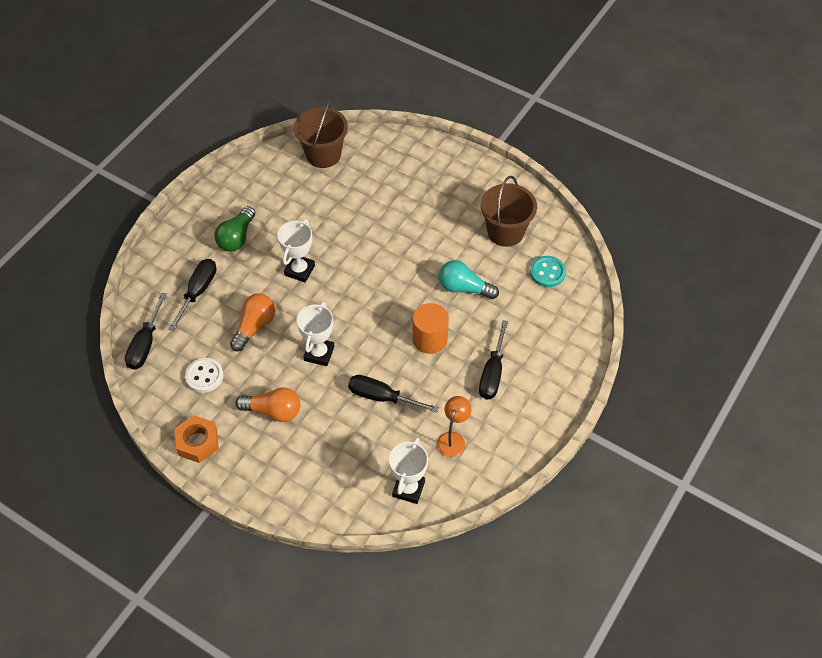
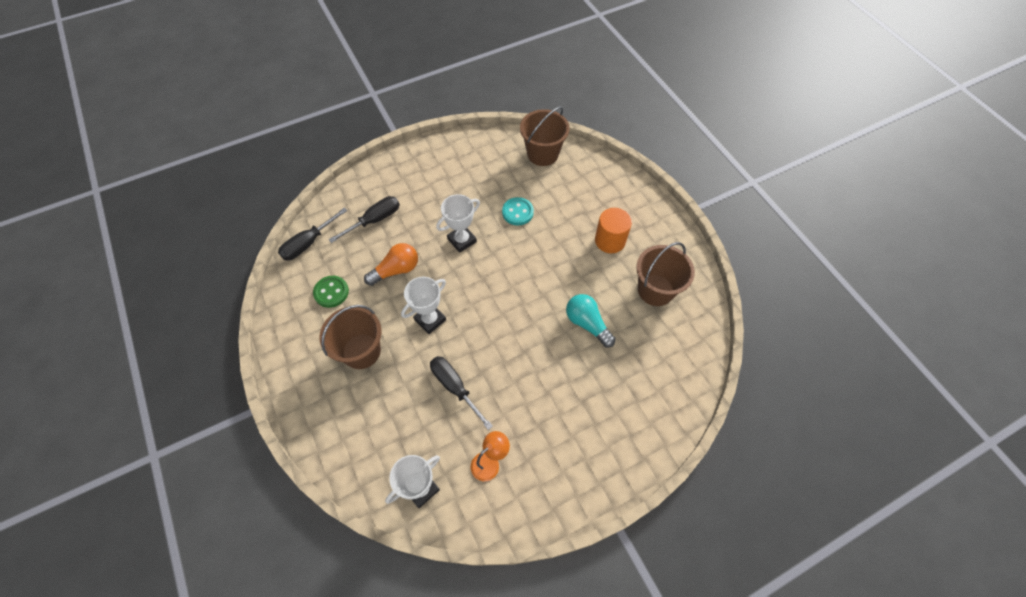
camera: 30 degrees right, 5 degrees up
orange nut [174,415,219,463] -> none
white button [185,358,223,393] -> green button [313,276,349,308]
green light bulb [214,206,255,252] -> none
orange light bulb [235,387,300,422] -> brown bucket [320,305,382,369]
orange cylinder [413,303,449,354] -> orange cylinder moved to [595,208,632,253]
black screwdriver [479,320,508,399] -> none
turquoise button [530,256,566,287] -> turquoise button moved to [502,197,534,225]

